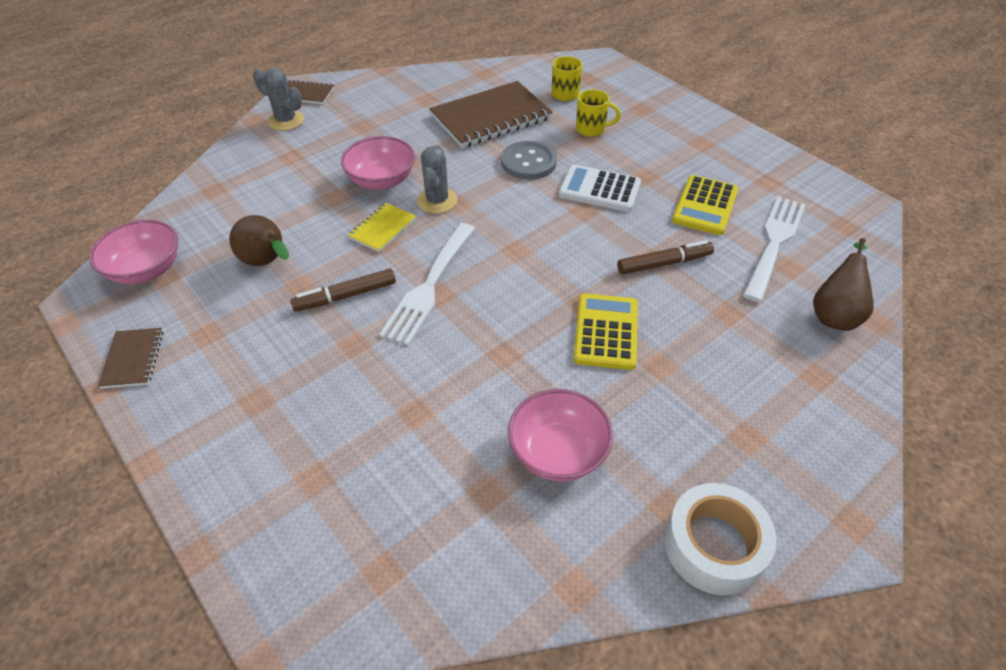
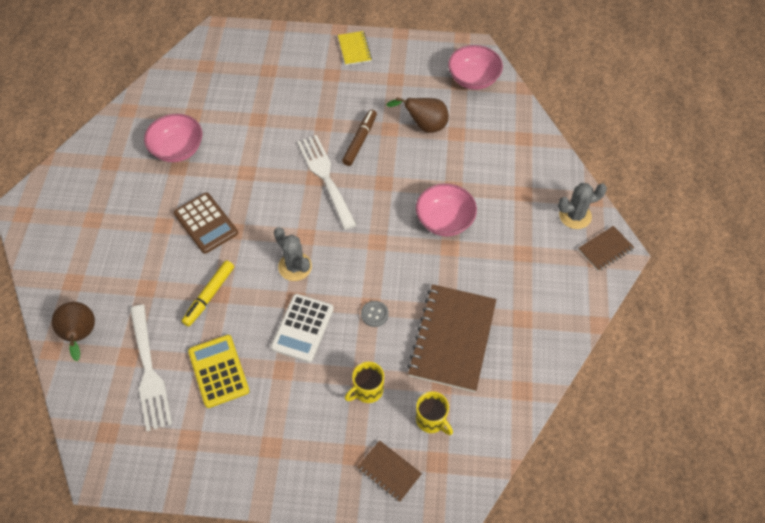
camera: 135 degrees right, 10 degrees up
brown notebook [98,328,163,389] -> brown notebook moved to [357,440,422,502]
yellow notebook [348,203,416,252] -> yellow notebook moved to [338,31,372,66]
grey cactus [417,146,457,214] -> grey cactus moved to [274,227,312,281]
grey button [501,141,557,180] -> grey button [361,301,389,327], size x0.55
white calculator [558,165,641,212] -> white calculator turned 135 degrees clockwise [271,294,334,362]
yellow calculator [574,293,638,370] -> brown calculator [174,192,238,254]
brown marker [617,240,714,275] -> yellow marker [182,260,234,327]
white tape [665,483,777,596] -> none

